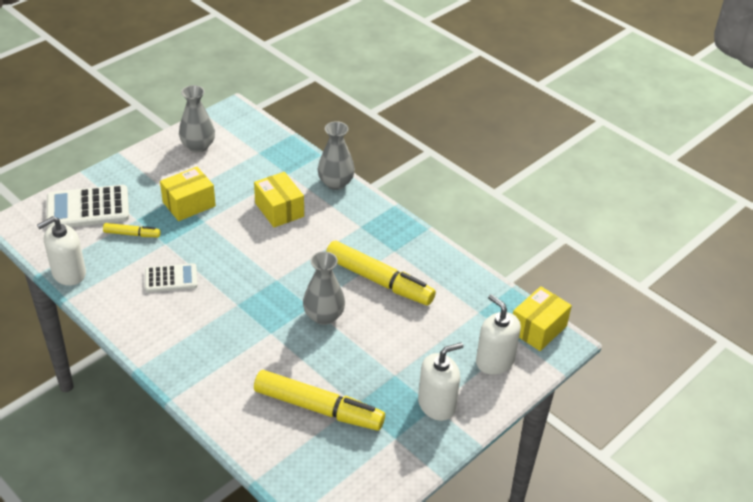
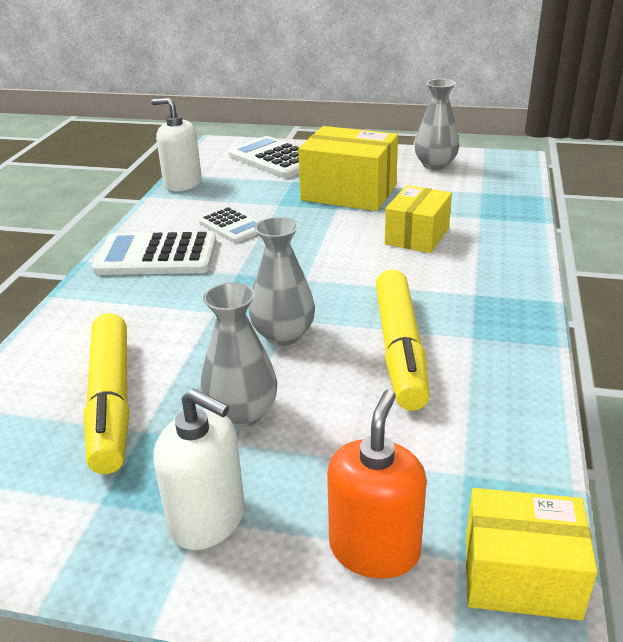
camera: 60 degrees right, 10 degrees down
yellow marker [103,223,161,237] -> none
yellow box [160,167,216,221] -> yellow box [298,126,398,211], size x1.53
grey vase [318,121,355,190] -> grey vase moved to [200,282,277,428]
white soap dispenser [476,294,521,375] -> orange soap dispenser [327,389,427,579]
none -> white calculator [92,231,217,275]

